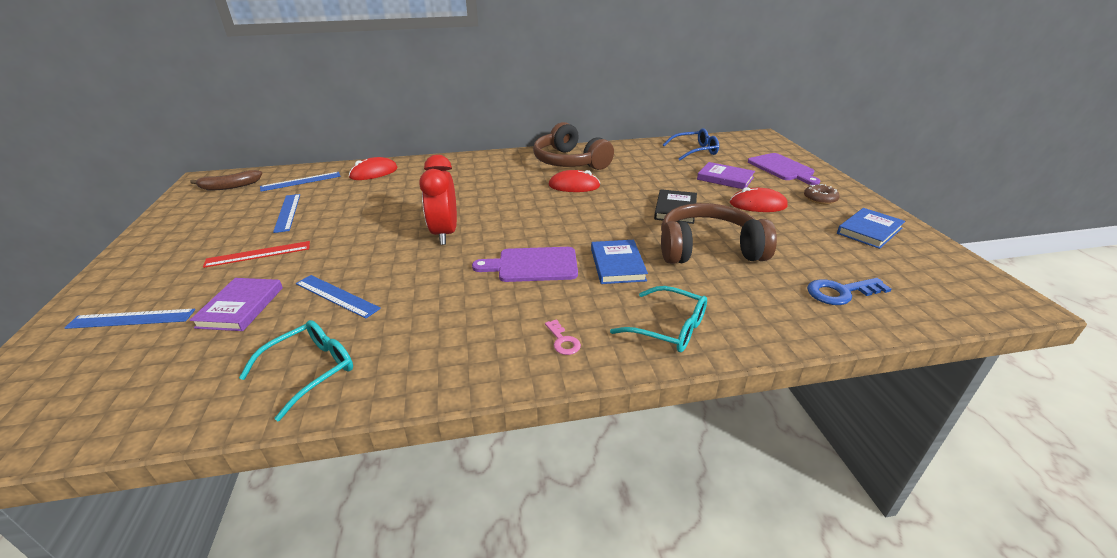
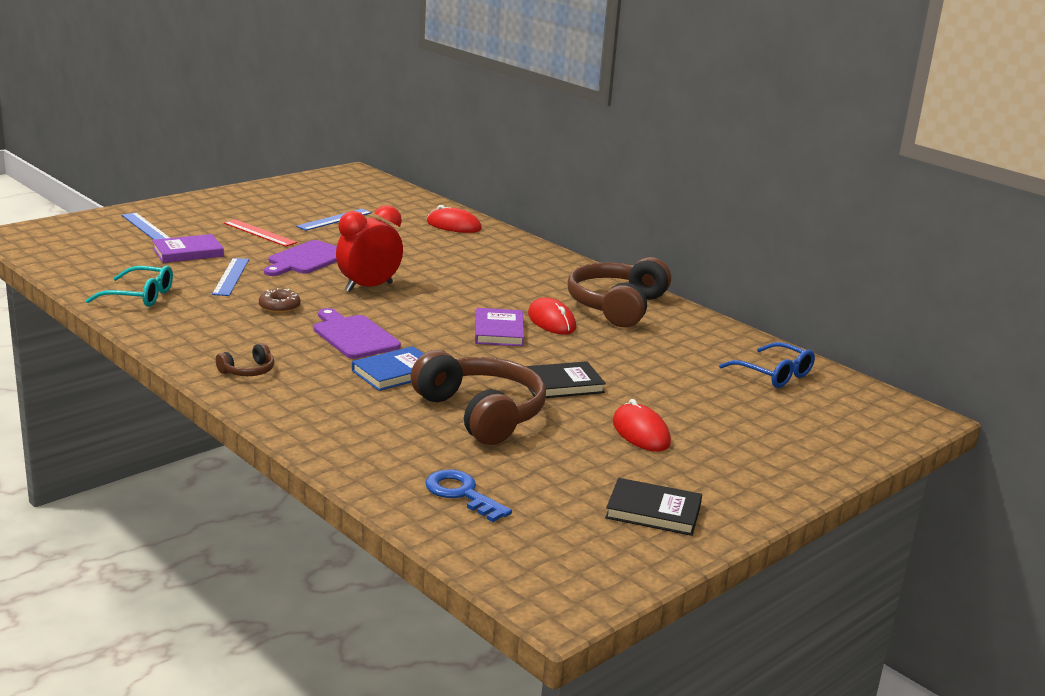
camera: 55 degrees right, 10 degrees down
brown banana [190,170,262,190] -> none
blue ruler [260,172,341,192] -> none
pink key [545,319,581,355] -> brown headphones [216,343,274,376]
turquoise glasses [610,286,707,352] -> none
purple book [697,162,755,189] -> purple book moved to [475,308,524,346]
purple cutting board [748,153,820,185] -> purple cutting board moved to [264,240,337,276]
brown donut [804,184,840,204] -> brown donut moved to [259,288,301,313]
blue book [837,208,905,249] -> black book [605,478,702,536]

